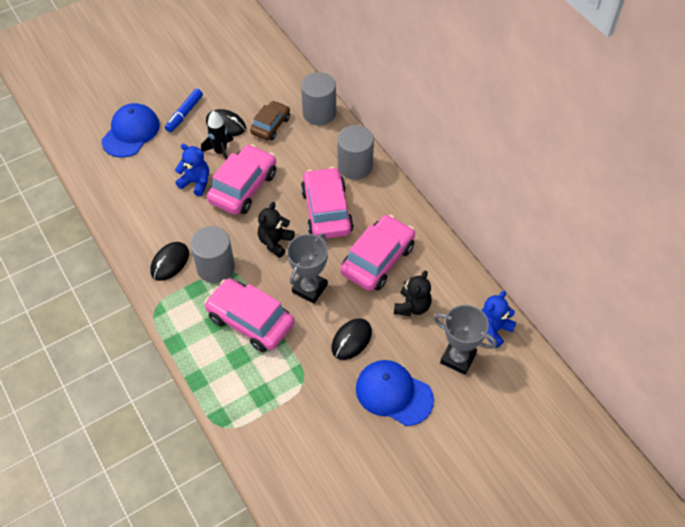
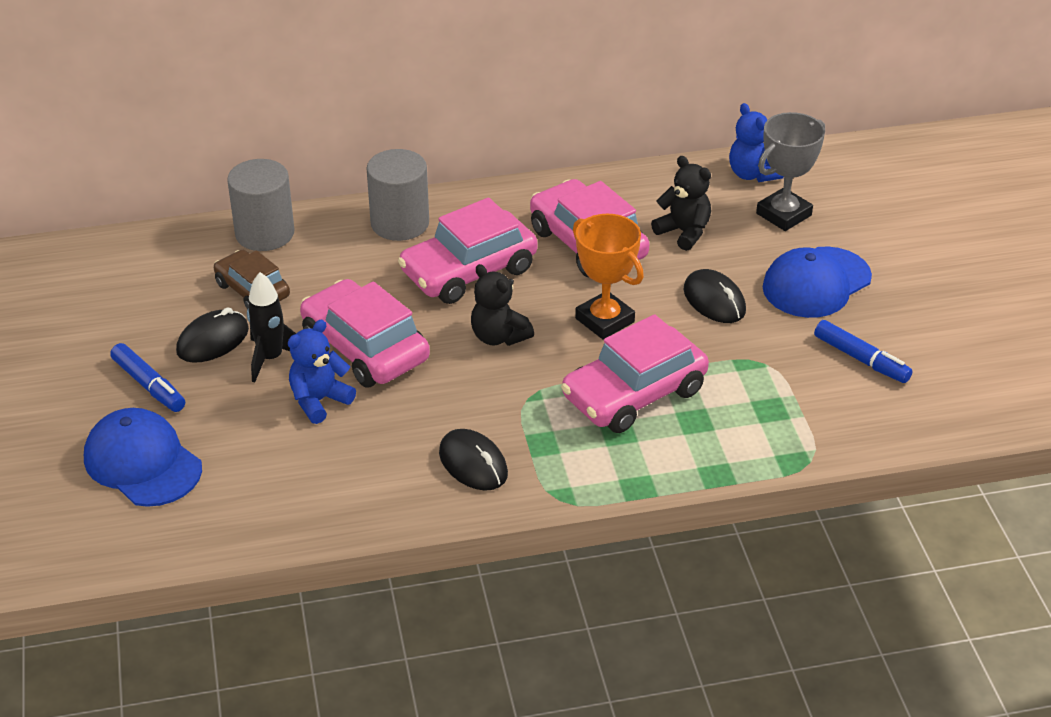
camera: 70 degrees left, 15 degrees down
grey cylinder [190,226,235,283] -> none
grey trophy [287,233,328,303] -> orange trophy [573,214,644,340]
pink car [301,167,354,238] -> pink car turned 45 degrees counterclockwise [398,197,538,304]
none -> blue marker [814,320,913,383]

